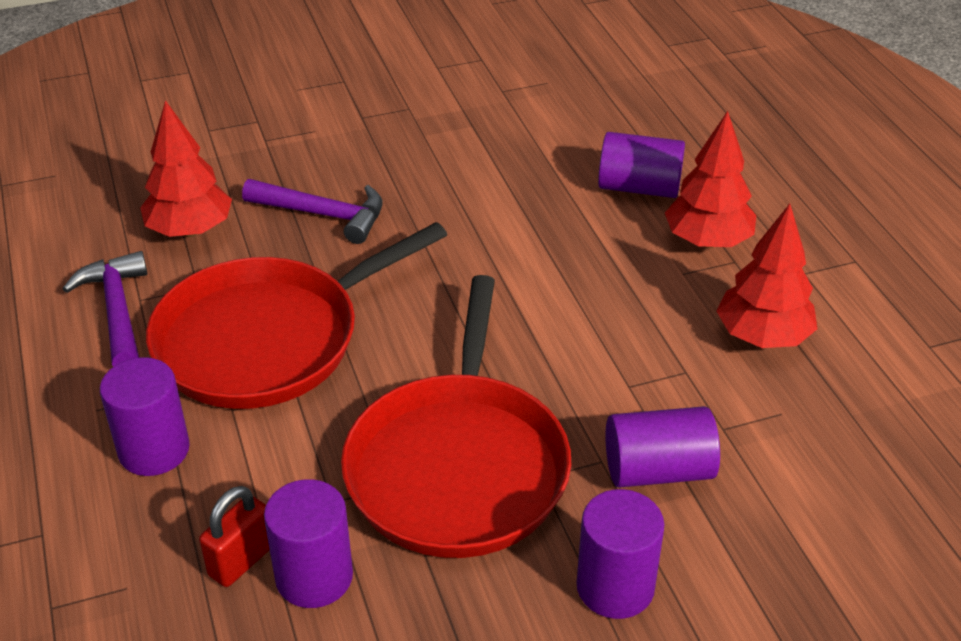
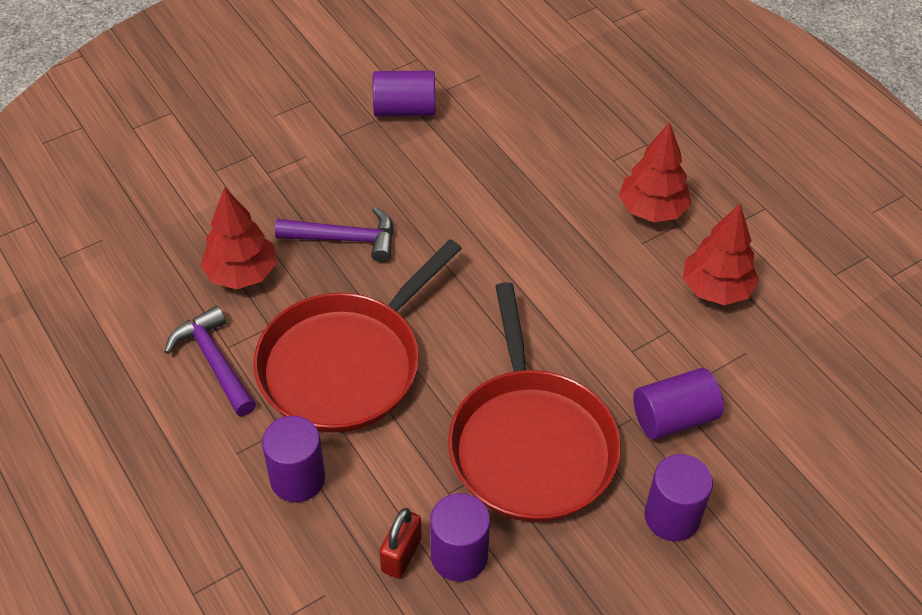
camera: 15 degrees left, 10 degrees up
purple cylinder [598,132,685,198] -> purple cylinder moved to [373,70,435,116]

